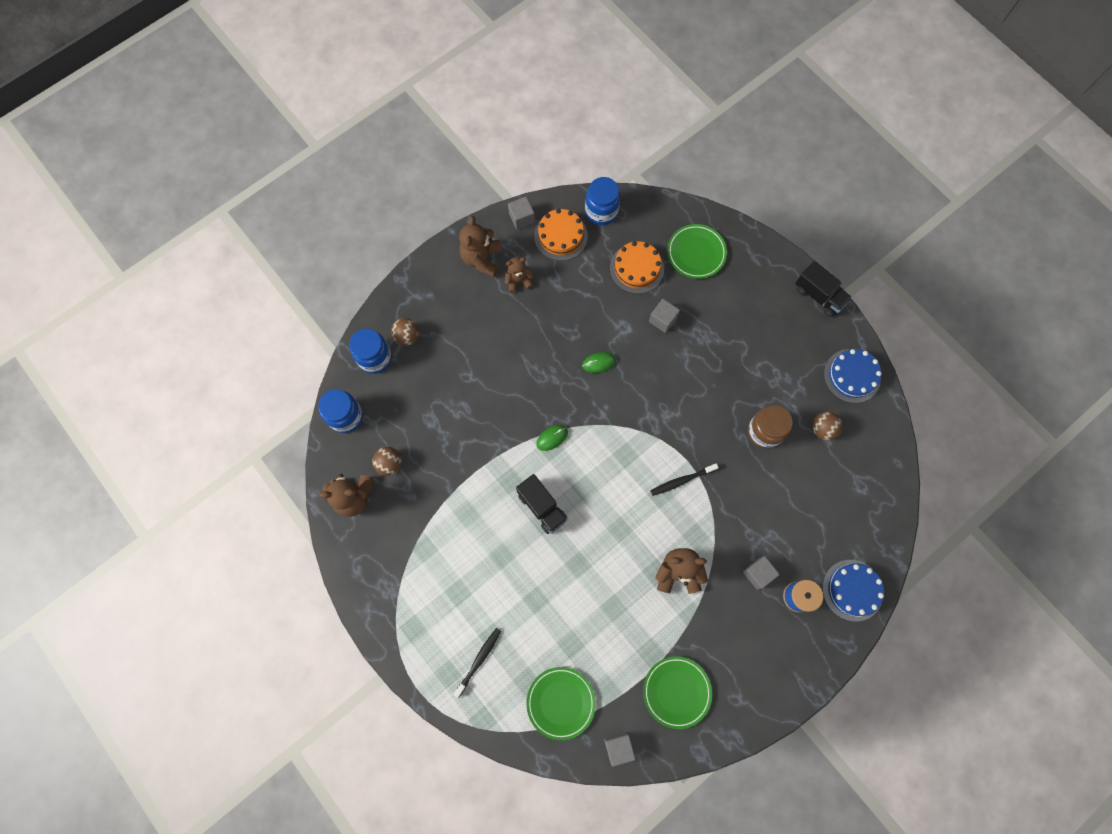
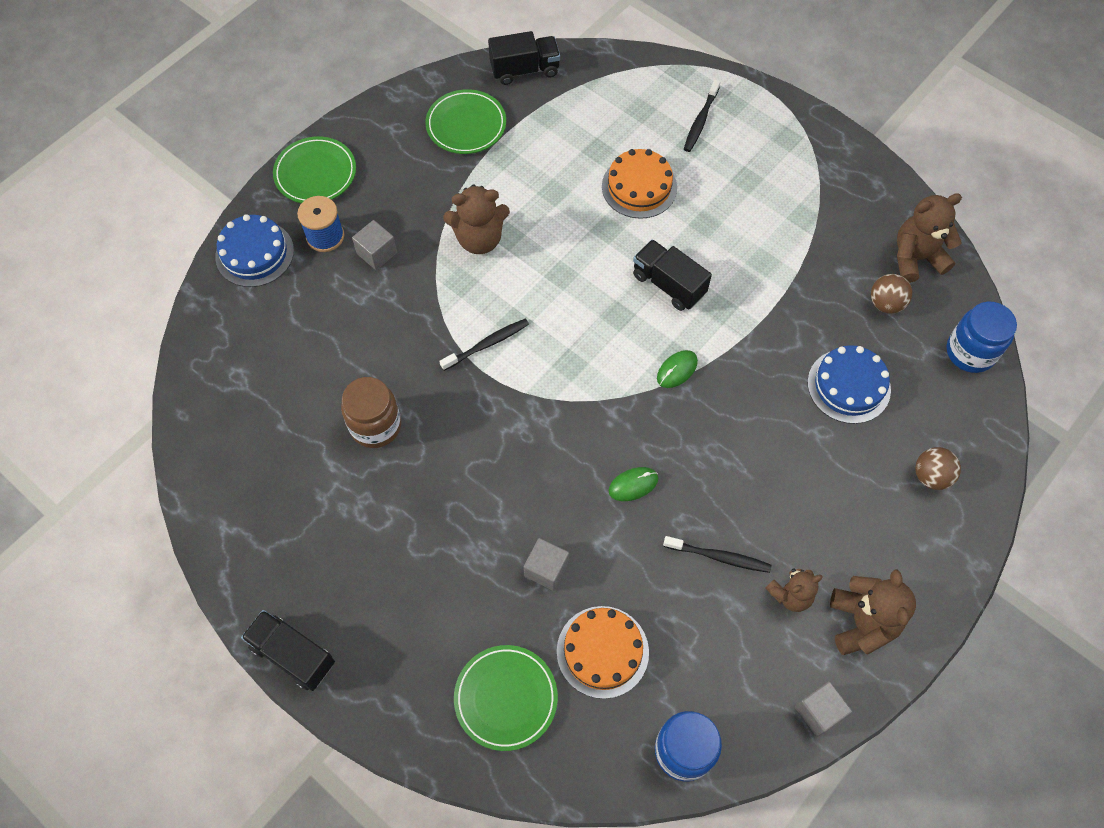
camera: 170 degrees right, 10 degrees down
blue jar [349,329,392,374] -> none
green plate [526,667,596,740] -> green plate moved to [273,136,356,203]
orange cake [534,209,588,261] -> orange cake moved to [602,149,677,219]
grey cube [604,732,636,767] -> black truck [488,31,560,85]
brown ball [812,412,843,440] -> none
blue cake [824,349,882,403] -> blue cake moved to [807,345,891,424]
none -> black toothbrush [663,536,771,573]

